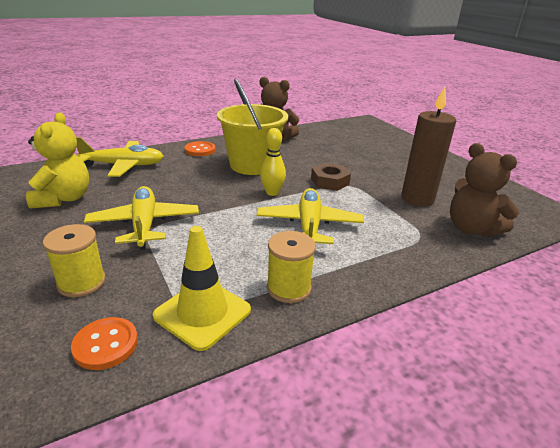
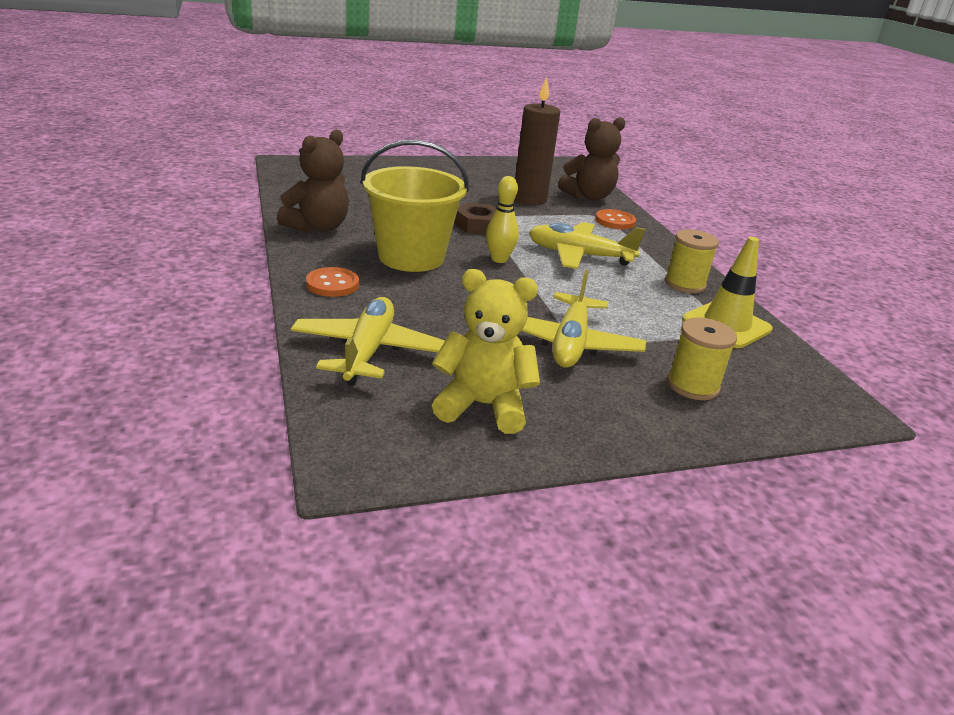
camera: 80 degrees left, 0 degrees up
orange button [71,317,138,370] -> orange button moved to [595,209,636,229]
yellow plane [84,186,199,250] -> yellow plane turned 75 degrees counterclockwise [521,269,646,368]

